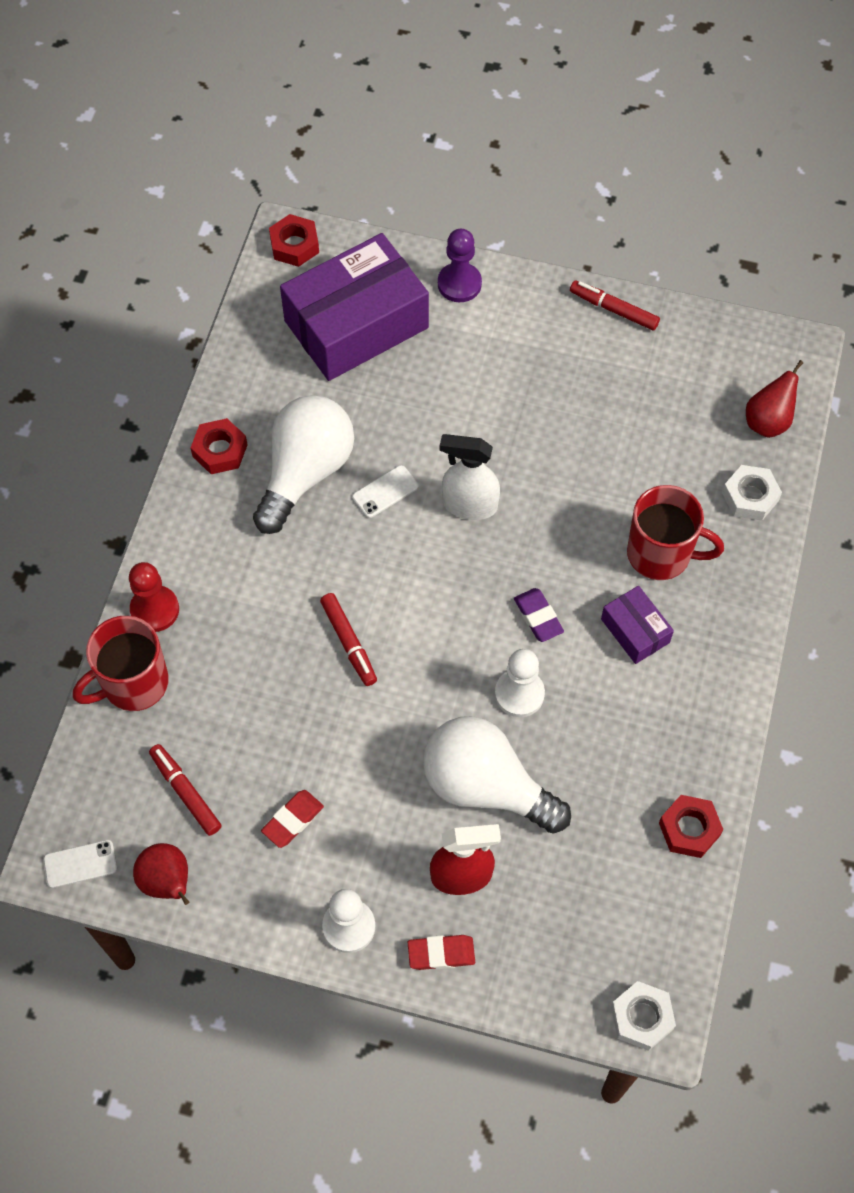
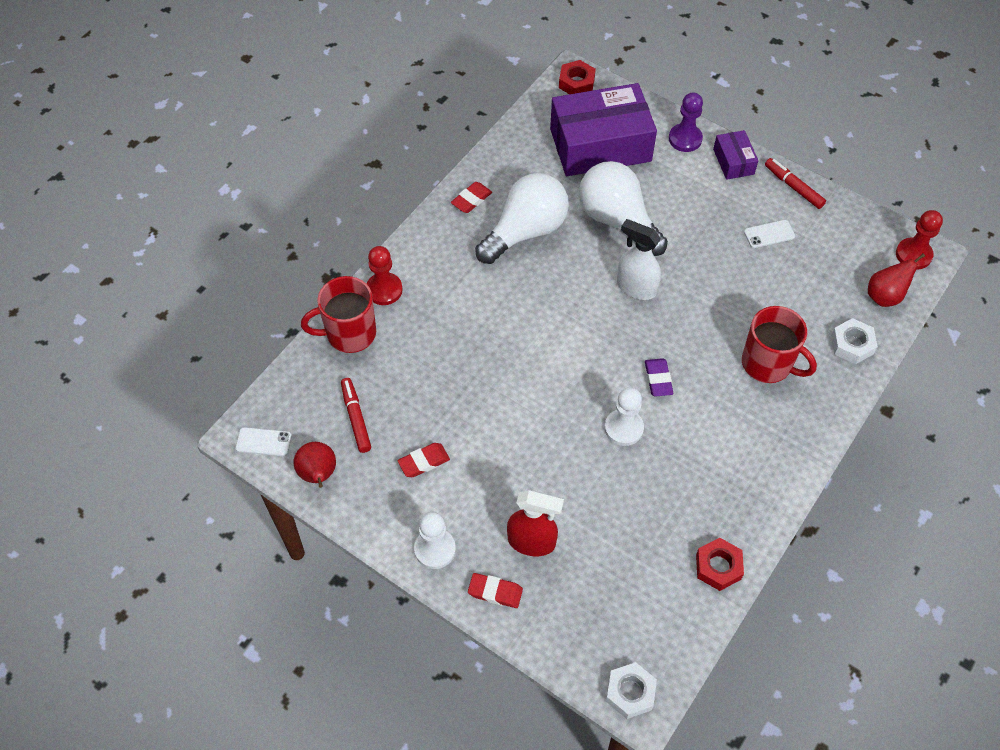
camera: 20 degrees right, 5 degrees down
red nut [190,418,248,474] -> red eraser [451,182,492,213]
red marker [320,593,377,686] -> none
white phone [352,465,419,518] -> white phone moved to [744,220,795,248]
white light bulb [423,716,571,833] -> white light bulb moved to [579,161,668,256]
purple box [601,586,674,664] -> purple box moved to [713,130,758,180]
none -> red pawn [896,210,943,269]

